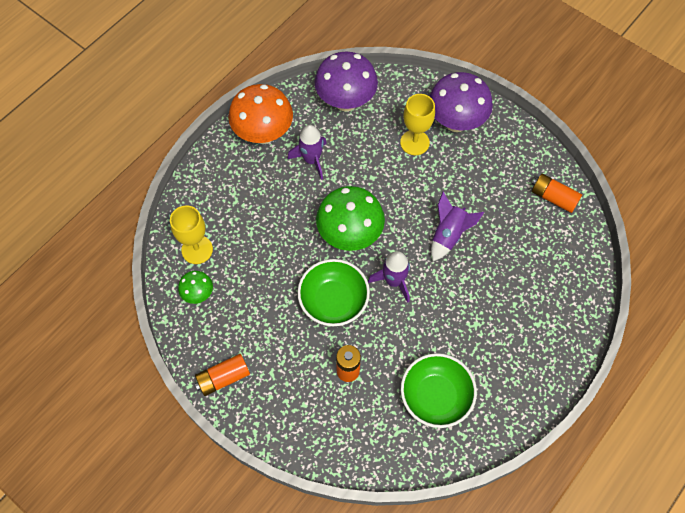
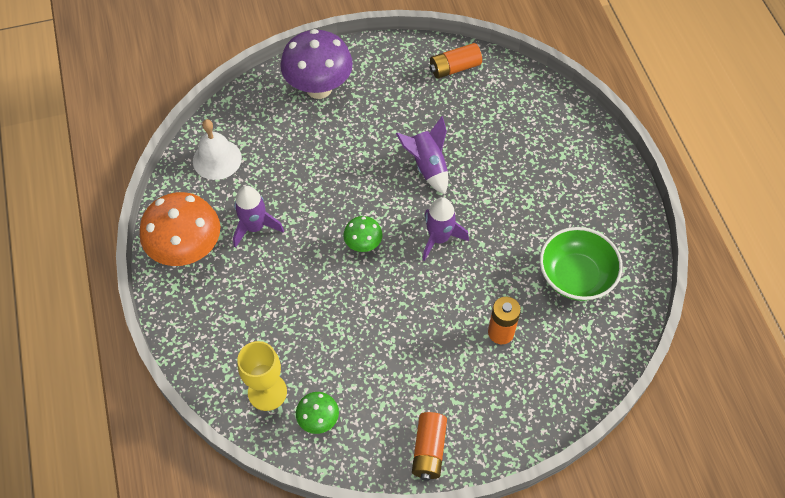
camera: 55 degrees left, 5 degrees down
green bowl [297,259,370,326] -> none
purple mushroom [315,52,378,111] -> white bell [193,119,242,180]
green mushroom [316,186,385,251] -> green mushroom [343,216,383,252], size x0.50
yellow goblet [400,94,435,155] -> none

